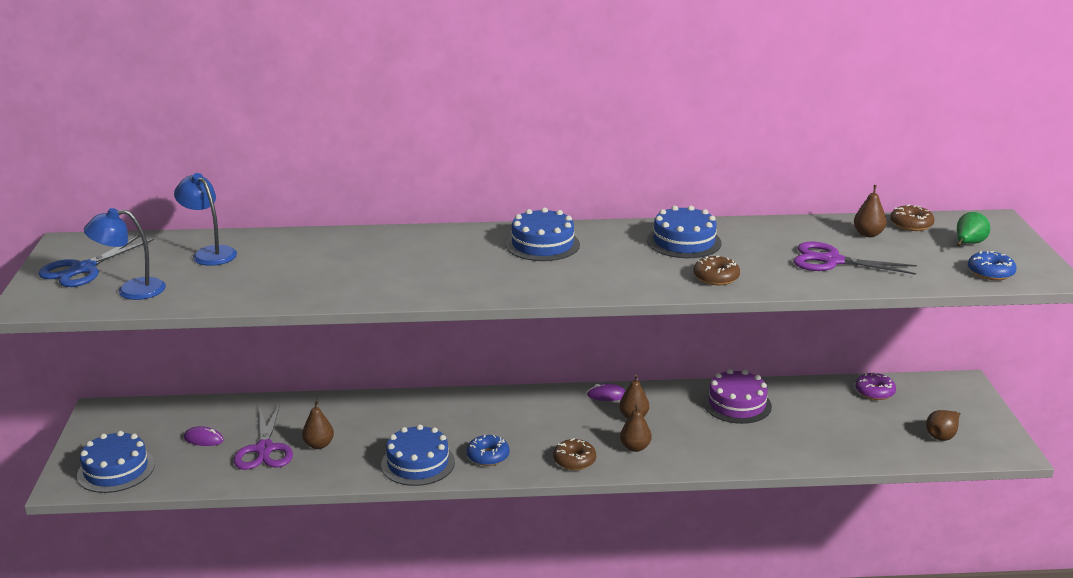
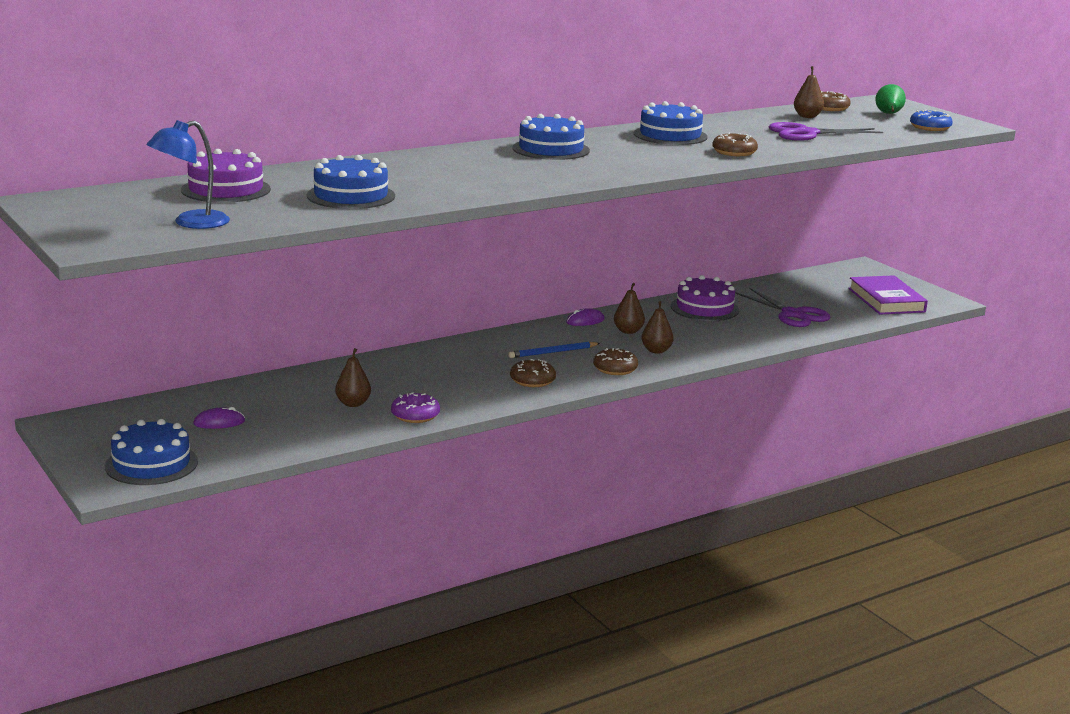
camera: 30 degrees left, 5 degrees down
blue scissors [38,235,154,287] -> none
blue lamp [174,173,237,266] -> purple cake [181,149,271,203]
purple scissors [233,404,293,470] -> purple scissors moved to [735,288,831,327]
blue cake [381,424,455,486] -> blue cake moved to [307,155,395,209]
blue donut [466,435,510,466] -> brown donut [510,359,556,387]
purple donut [855,373,896,400] -> purple donut moved to [391,393,440,423]
brown pear [926,410,961,441] -> purple book [848,275,928,315]
none -> blue pencil [508,342,600,358]

